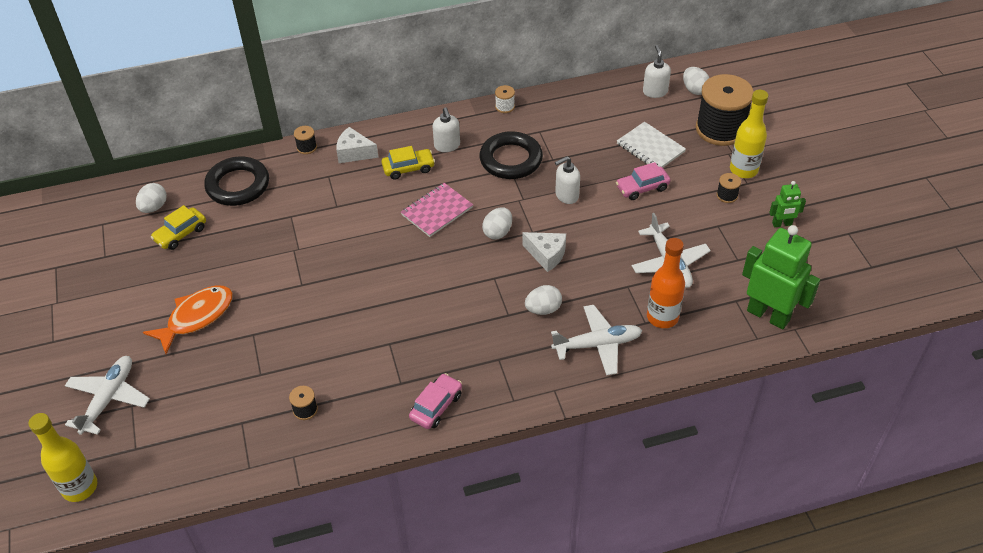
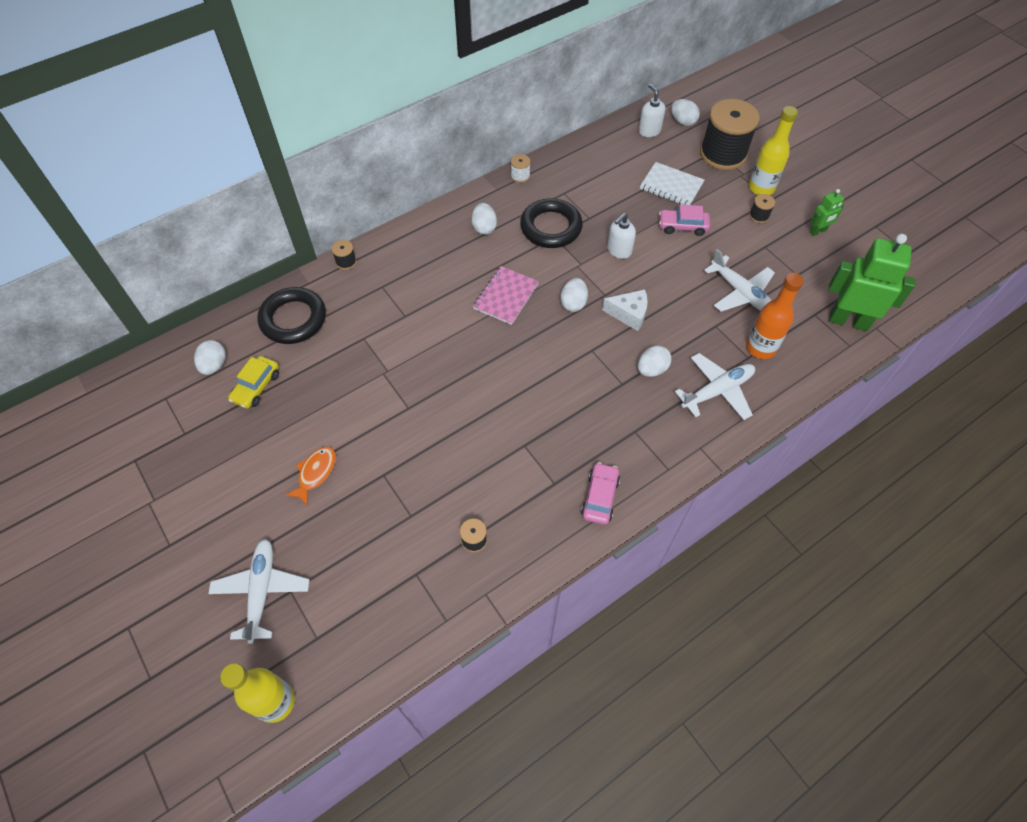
camera: 20 degrees left, 10 degrees up
orange fish [143,286,233,354] -> orange fish [285,446,336,506], size x0.65
white cheese [336,127,379,163] -> none
yellow car [382,146,435,180] -> none
white soap dispenser [432,107,460,152] -> white egg [471,203,497,235]
pink car [616,162,670,200] -> pink car turned 45 degrees clockwise [659,205,711,236]

